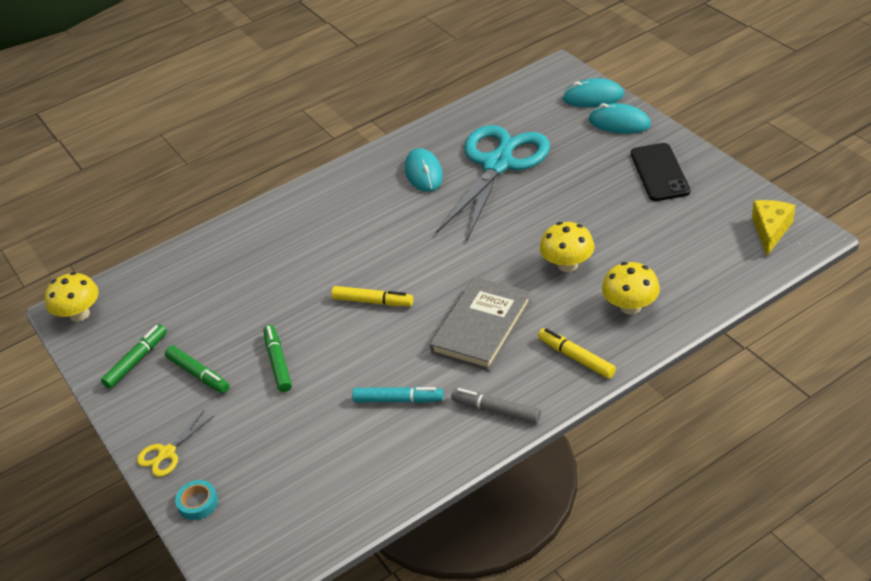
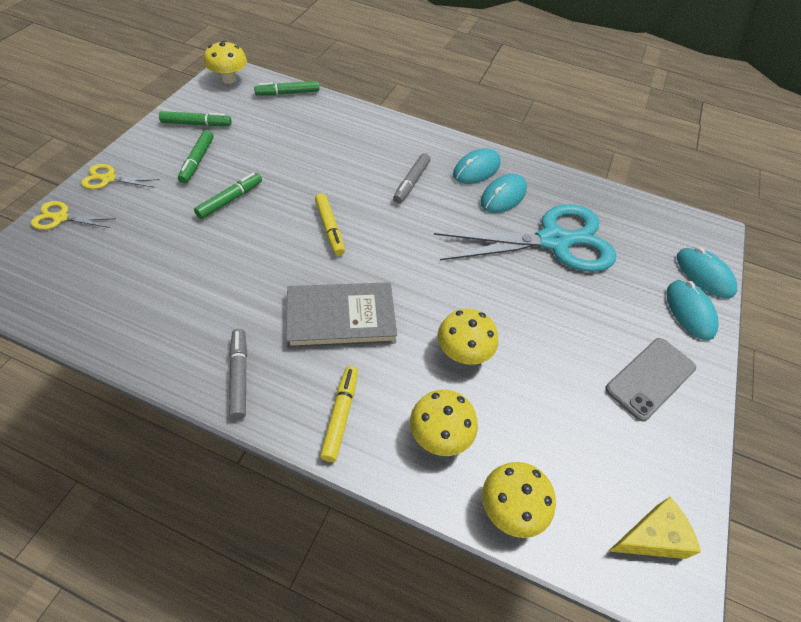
camera: 45 degrees right, 10 degrees up
turquoise tape [175,480,218,520] -> yellow scissors [31,201,116,230]
turquoise marker [352,387,444,403] -> none
black phone [631,143,690,201] -> grey phone [605,338,696,422]
none -> green marker [254,81,319,96]
none -> grey marker [393,153,430,203]
none -> turquoise mouse [453,148,501,184]
none -> yellow mushroom [482,462,556,538]

